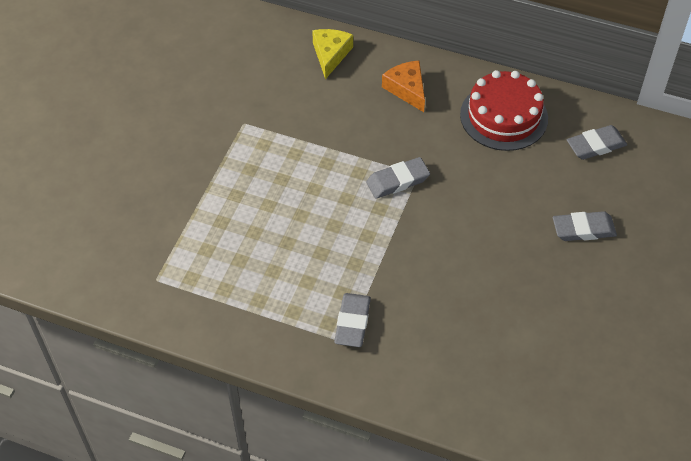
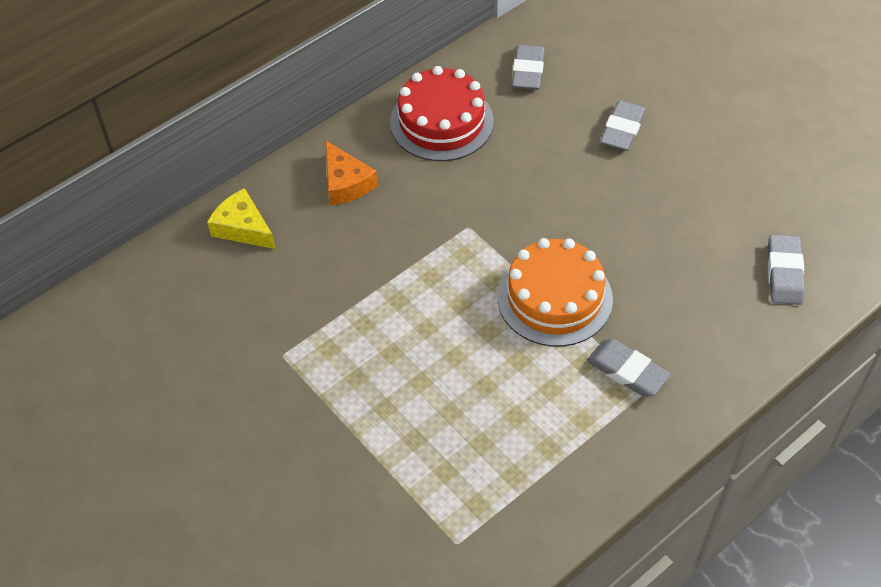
camera: 60 degrees left, 0 degrees up
grey eraser [366,157,430,199] -> grey eraser moved to [768,235,805,305]
orange cheese [382,61,425,112] -> orange cheese turned 120 degrees counterclockwise [326,141,378,206]
none -> orange cake [497,238,613,346]

